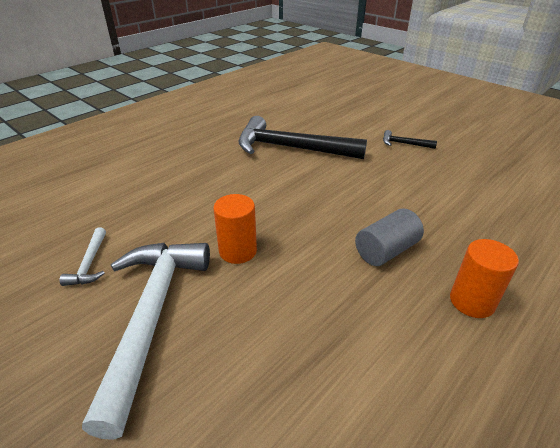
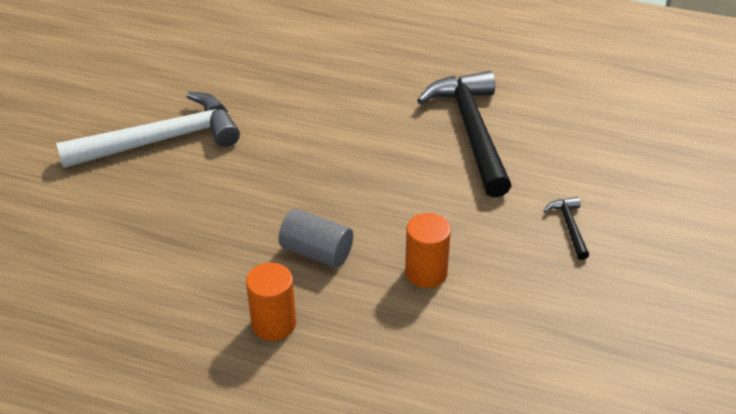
camera: 65 degrees right, 5 degrees up
white hammer [60,227,106,286] -> none
orange cylinder [213,194,257,264] -> orange cylinder moved to [405,213,451,288]

